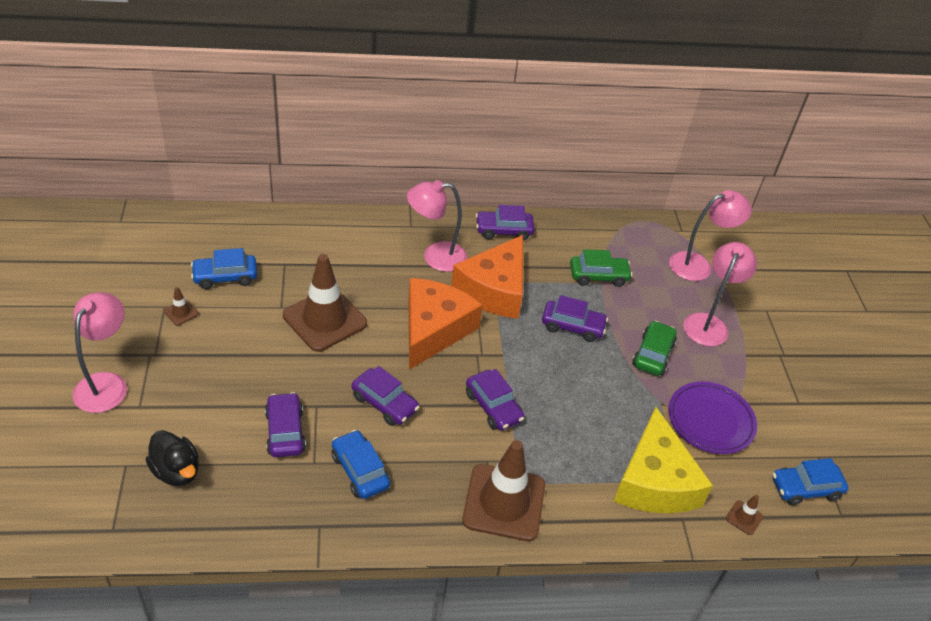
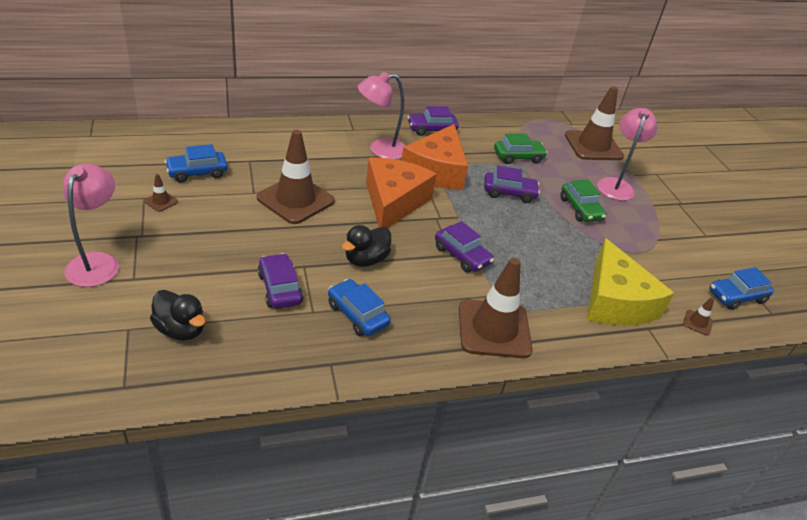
camera: 10 degrees left, 5 degrees down
purple car [352,366,420,426] -> black duck [342,225,391,267]
green car [632,321,677,376] -> green car turned 150 degrees clockwise [561,179,607,222]
purple plate [668,382,757,454] -> none
pink lamp [669,190,752,281] -> brown traffic cone [565,86,624,160]

